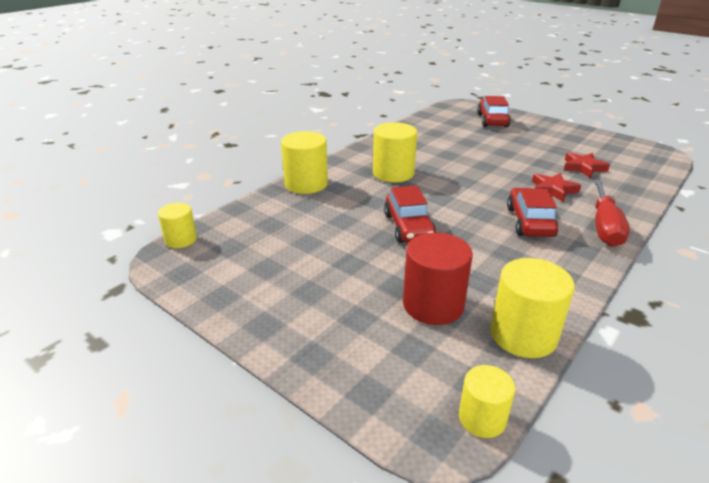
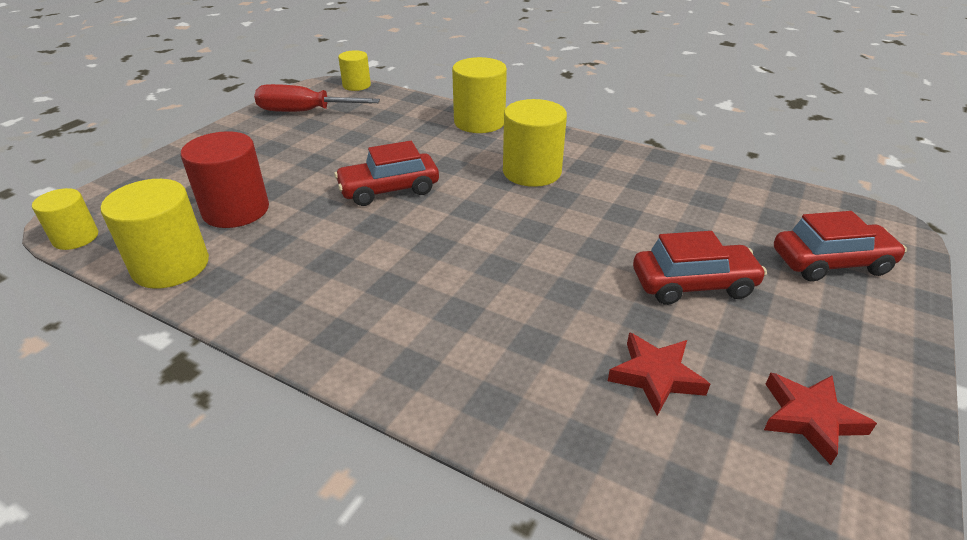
camera: 80 degrees right, 5 degrees up
red car [507,188,559,237] -> red car moved to [633,231,767,305]
red star [532,173,581,202] -> red star moved to [764,373,877,465]
red screwdriver [594,180,630,247] -> red screwdriver moved to [254,84,380,112]

